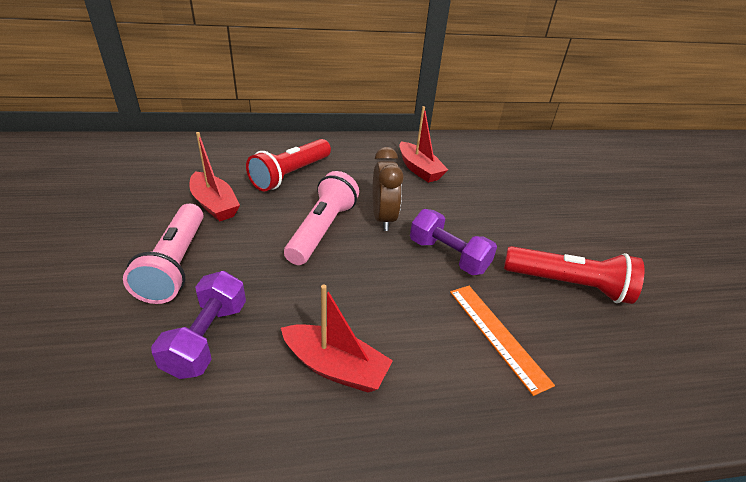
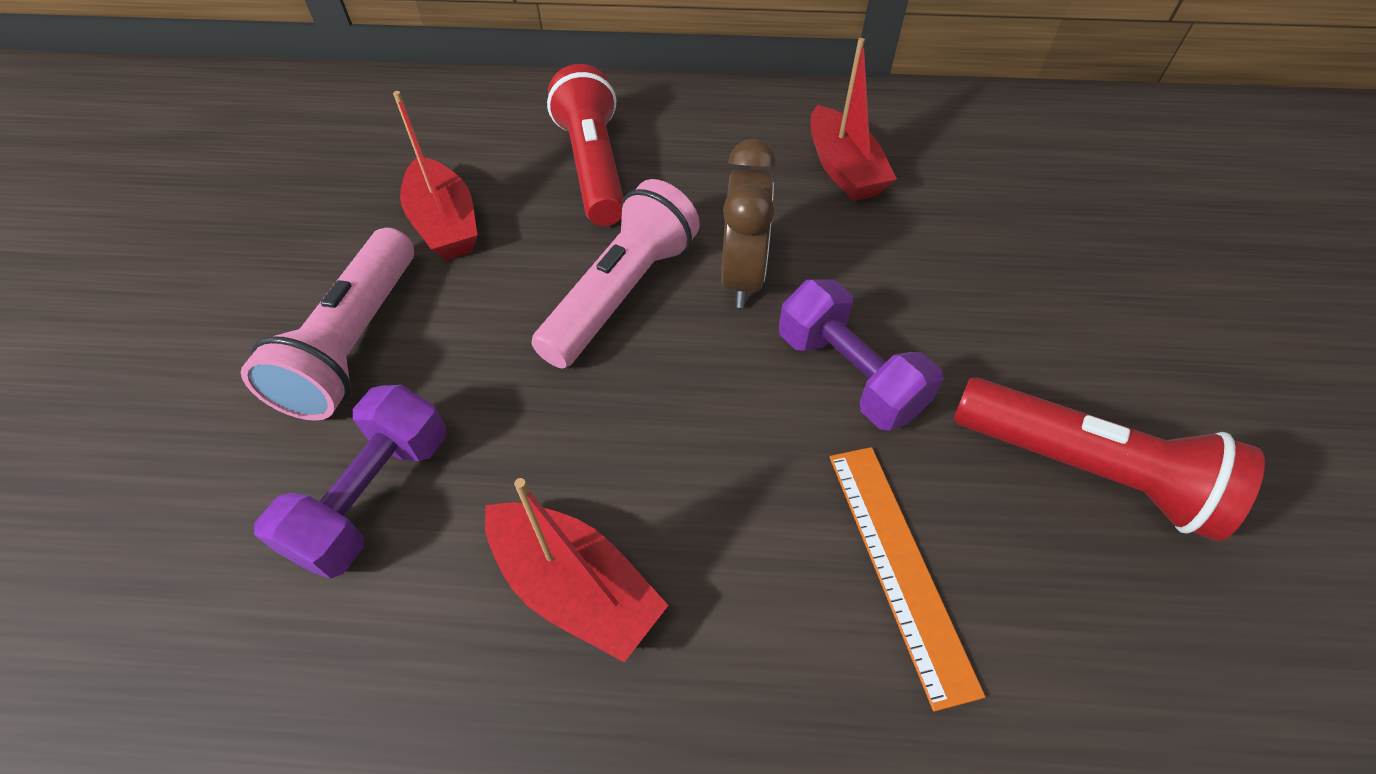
camera: 15 degrees right, 15 degrees up
red flashlight [246,139,331,191] -> red flashlight turned 120 degrees clockwise [547,64,624,226]

